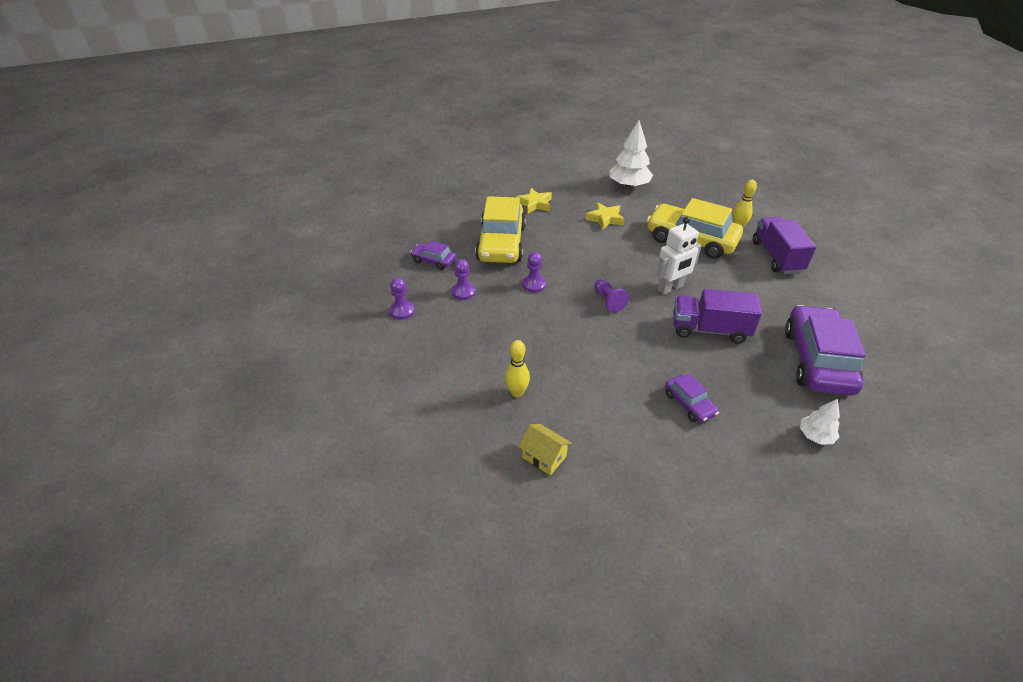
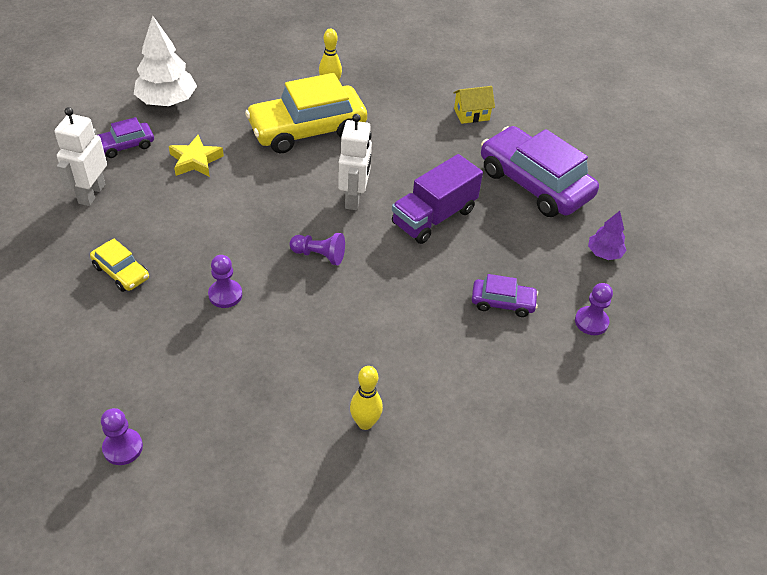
camera: 55 degrees left, 5 degrees up
purple car [410,241,456,270] -> purple car moved to [98,117,154,158]
purple pawn [451,259,476,300] -> purple pawn moved to [575,283,613,335]
yellow car [475,196,526,263] -> yellow car [90,239,149,292], size x0.48
yellow star [516,188,552,214] -> white robot [54,107,107,206]
yellow house [519,424,572,475] -> yellow house moved to [453,86,495,124]
purple truck [753,217,816,274] -> none
white tree [800,398,840,445] -> purple tree [588,211,627,260]

